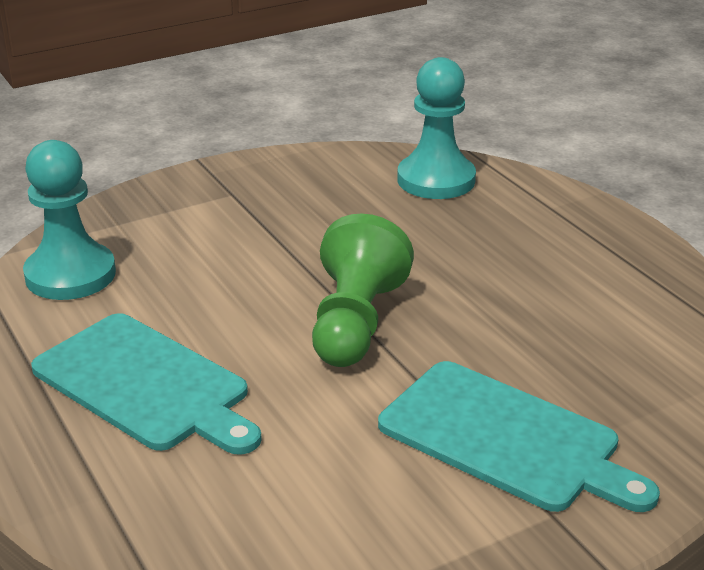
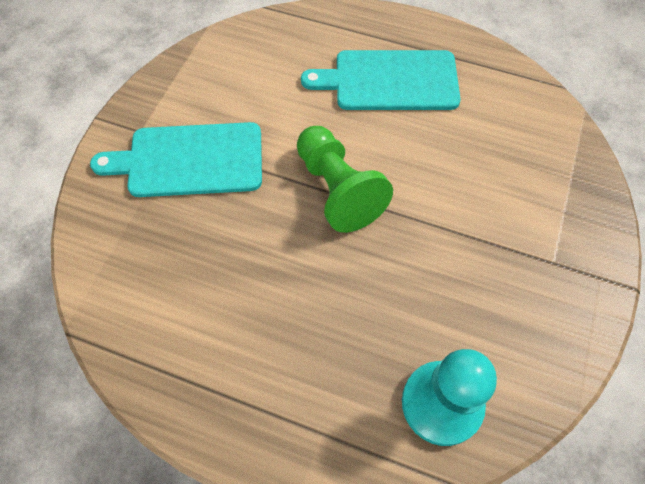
camera: 140 degrees right, 30 degrees up
turquoise pawn [23,140,116,300] -> none

